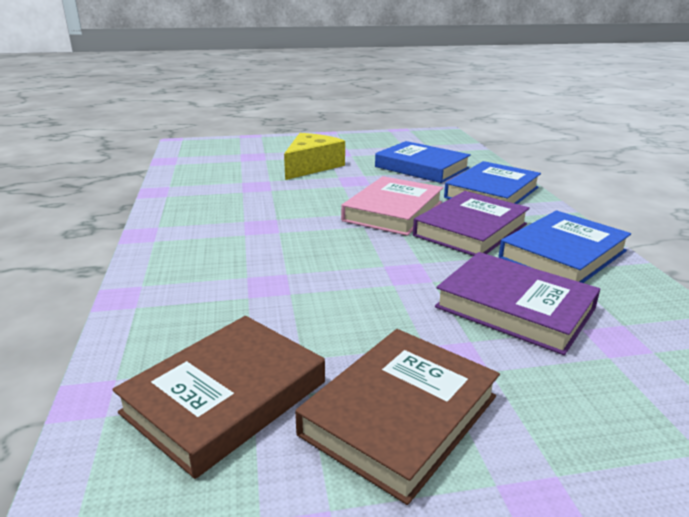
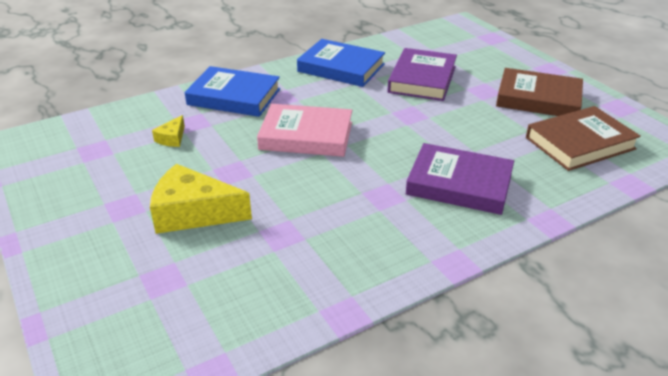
camera: 110 degrees left, 10 degrees up
brown book [112,316,325,479] -> brown book turned 45 degrees counterclockwise [526,106,641,171]
blue book [375,141,471,183] -> yellow cheese [152,115,185,147]
purple book [413,191,530,256] -> purple book moved to [406,143,514,215]

